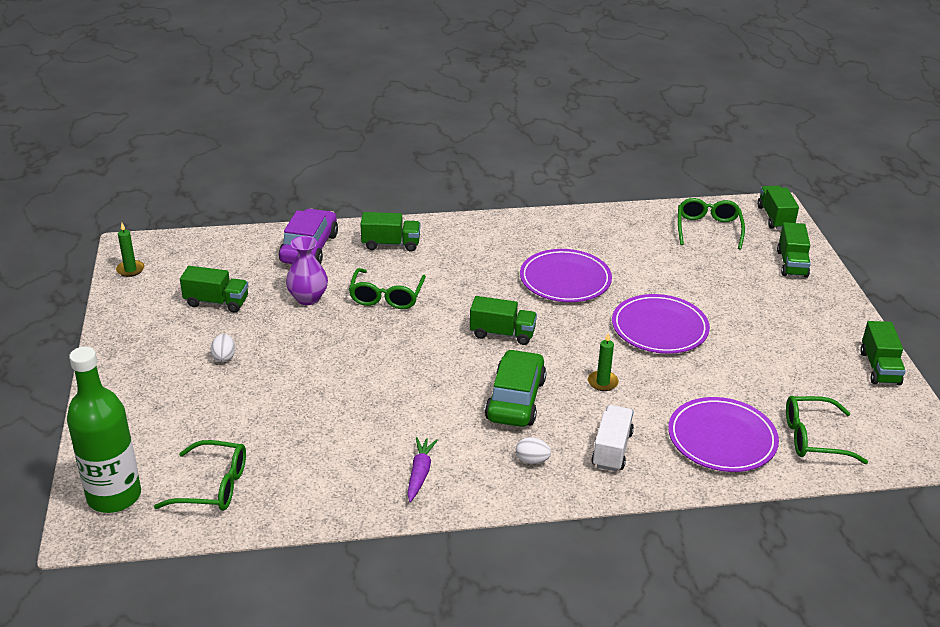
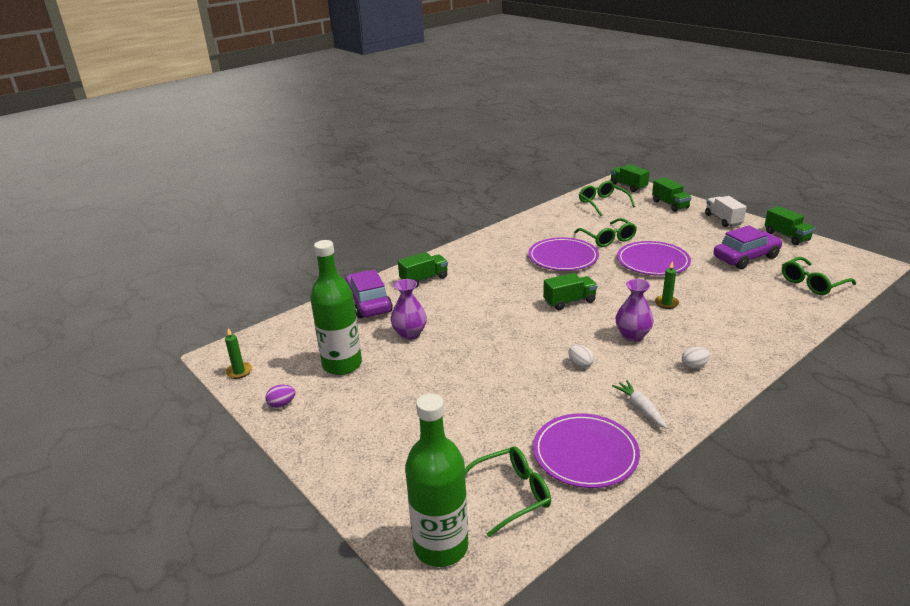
camera: 30 degrees left, 5 degrees down
green truck [180,266,248,312] -> green bottle [310,240,362,375]
white egg [210,334,235,362] -> white egg moved to [568,345,594,368]
green glasses [349,268,426,309] -> green glasses moved to [574,218,637,247]
purple carrot [407,437,438,502] -> white carrot [612,380,668,429]
green car [485,349,546,427] -> purple vase [615,279,654,342]
white truck [591,405,634,471] -> white truck moved to [705,196,747,227]
purple plate [668,397,779,472] -> purple plate moved to [533,413,640,488]
none -> purple egg [265,385,296,408]
none -> purple car [713,225,783,269]

